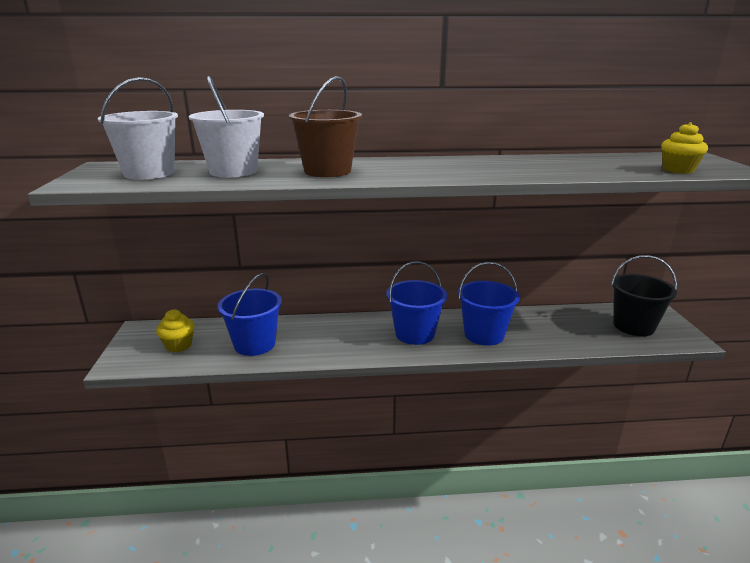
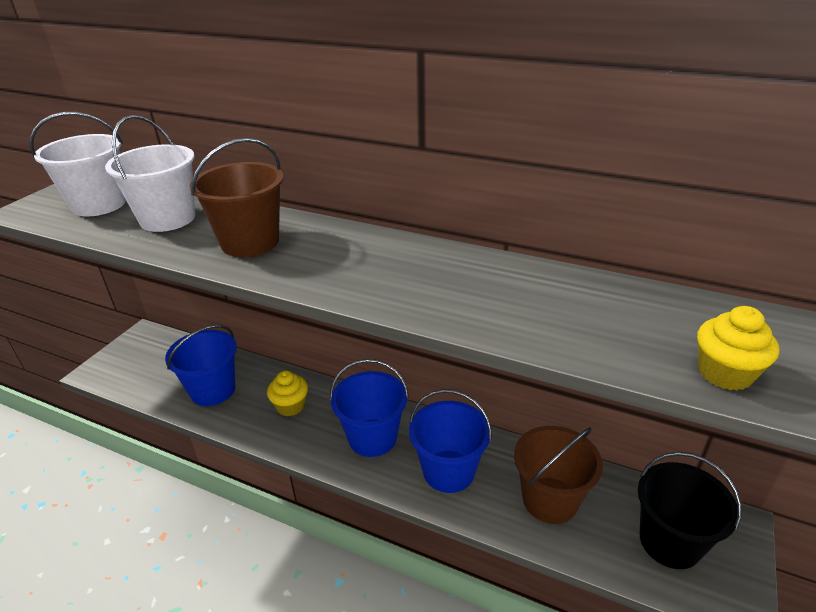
camera: 30 degrees right, 10 degrees up
yellow cupcake [156,309,195,352] -> yellow cupcake moved to [267,371,308,416]
none -> brown bucket [514,426,603,524]

